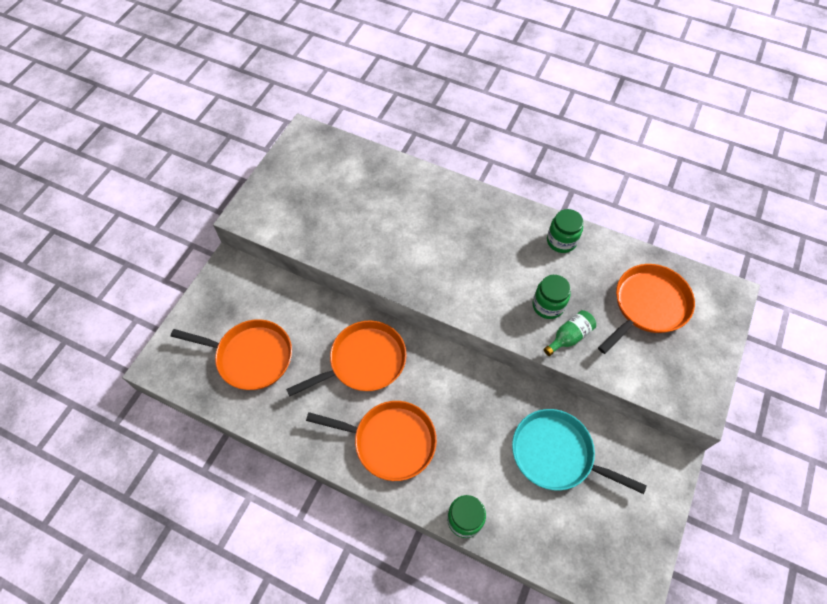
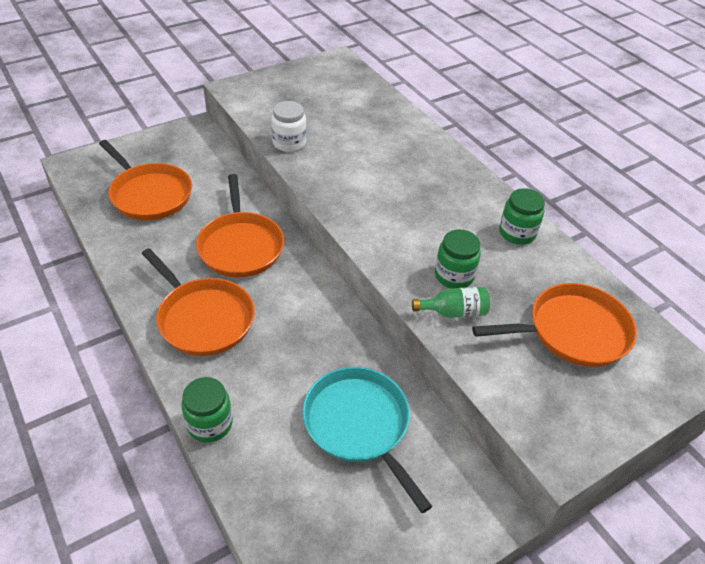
camera: 30 degrees right, 15 degrees down
orange pan [286,320,407,396] -> orange pan turned 75 degrees clockwise [196,174,284,278]
none -> white jar [271,101,306,152]

